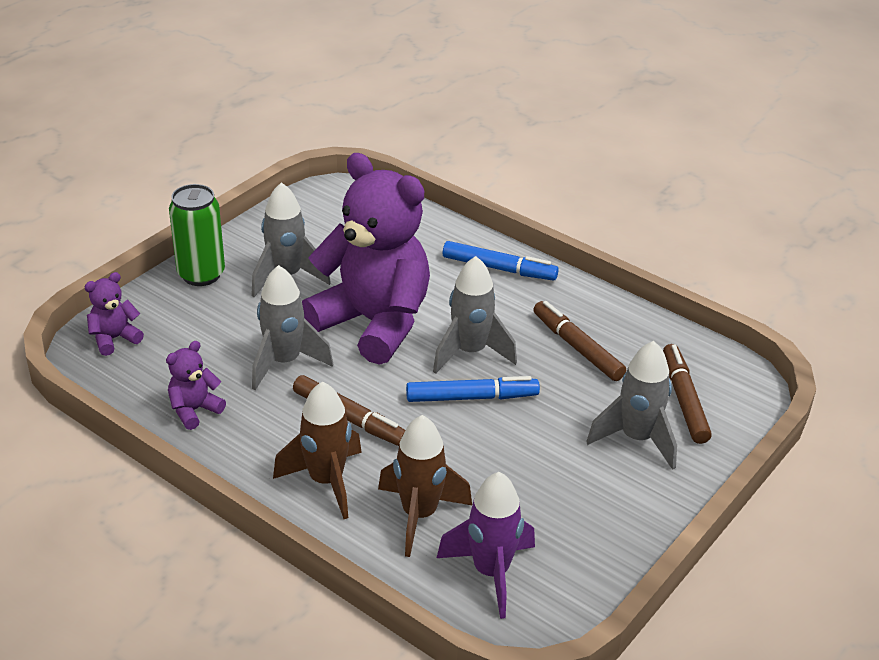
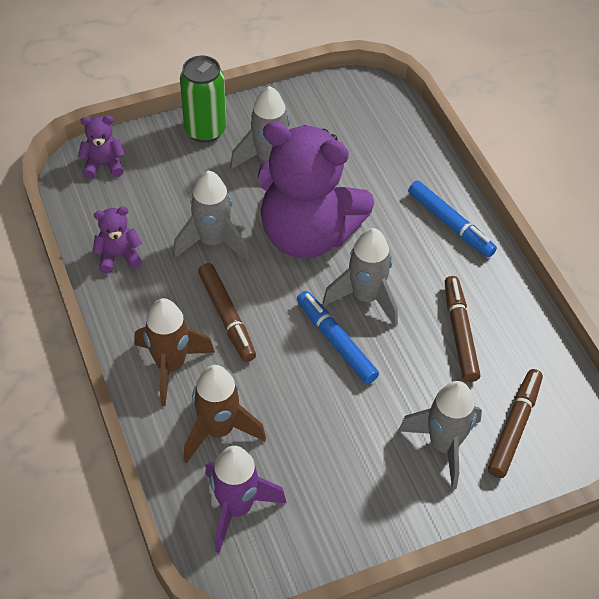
camera: 30 degrees right, 15 degrees up
purple teddy bear [302,153,430,365] -> purple teddy bear turned 135 degrees clockwise [258,121,374,258]
blue marker [406,376,540,402] -> blue marker turned 150 degrees counterclockwise [297,291,379,384]

